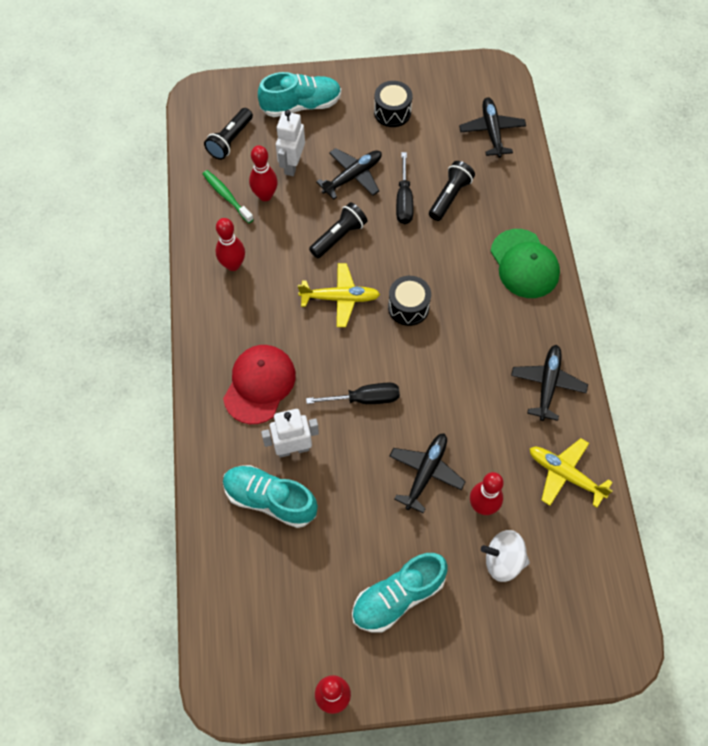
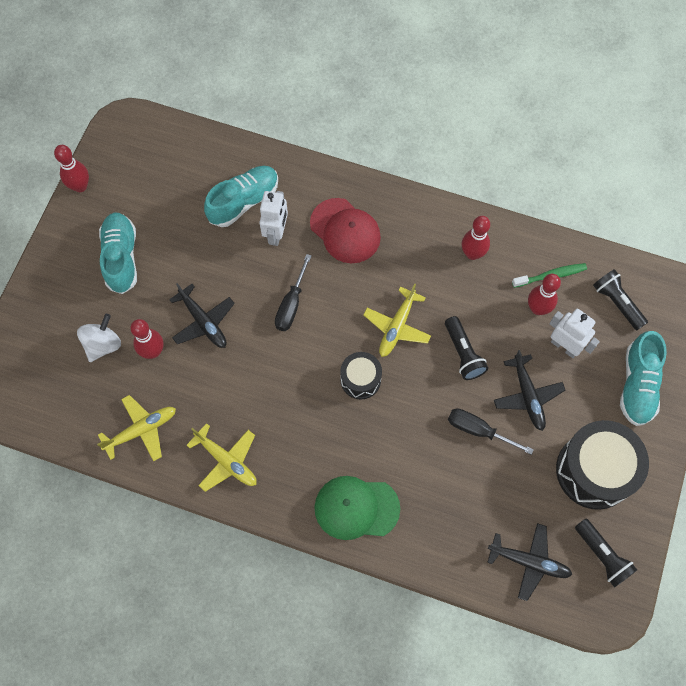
camera: 115 degrees right, 5 degrees up
black drum [374,81,412,127] -> black drum [556,420,649,510], size x1.83
black flashlight [429,161,475,221] -> black flashlight moved to [575,519,637,588]
black plane [511,345,588,421] -> yellow plane [186,423,257,492]

